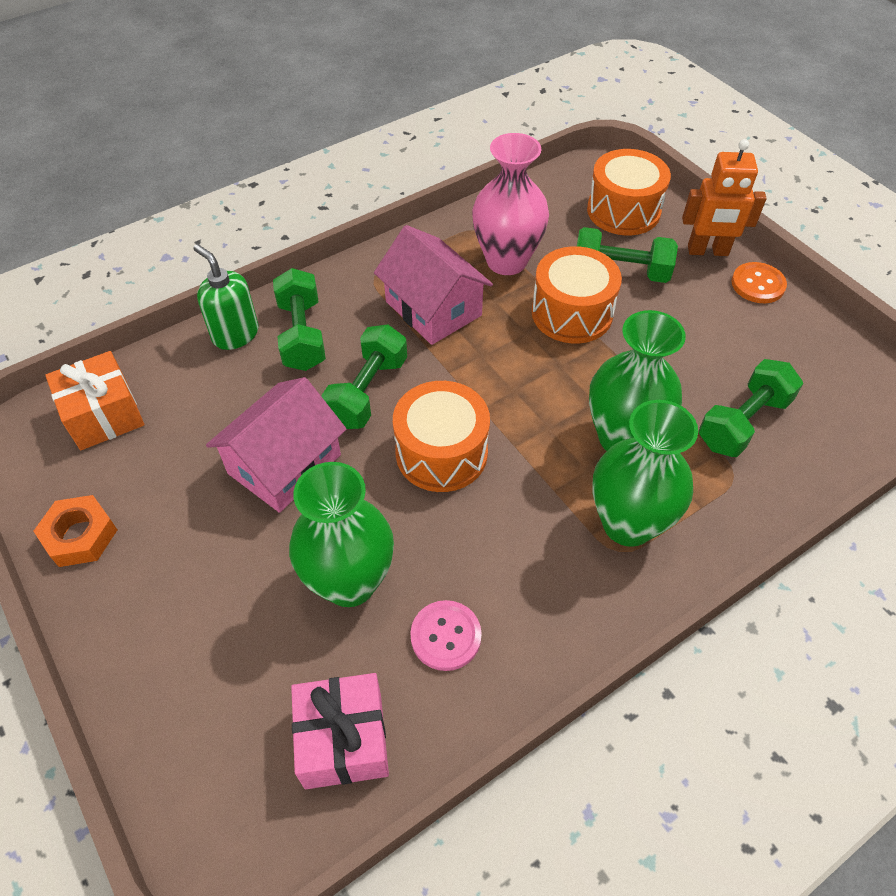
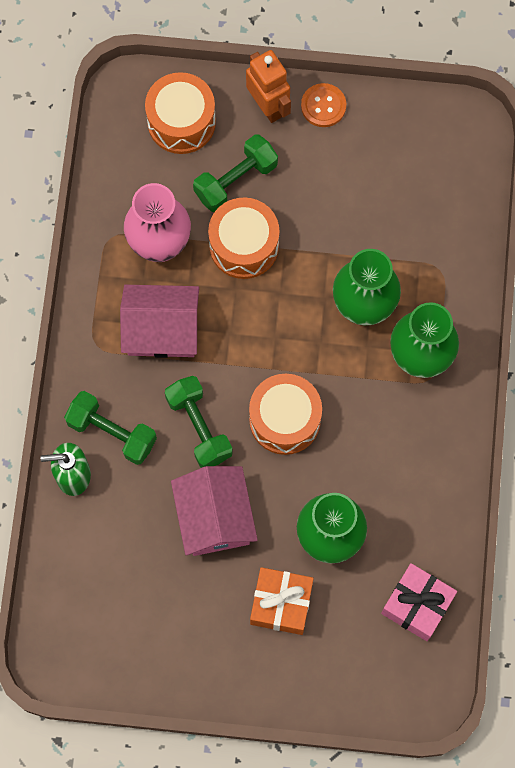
camera: 50 degrees left, 20 degrees up
orange nut [33,495,117,567] -> none
orange gift [45,351,144,450] -> orange gift moved to [250,567,314,635]
pink button [410,600,482,671] -> none
orange robot [682,139,766,256] -> orange robot turned 75 degrees counterclockwise [246,50,291,123]
green dumbbell [699,359,803,457] -> none

